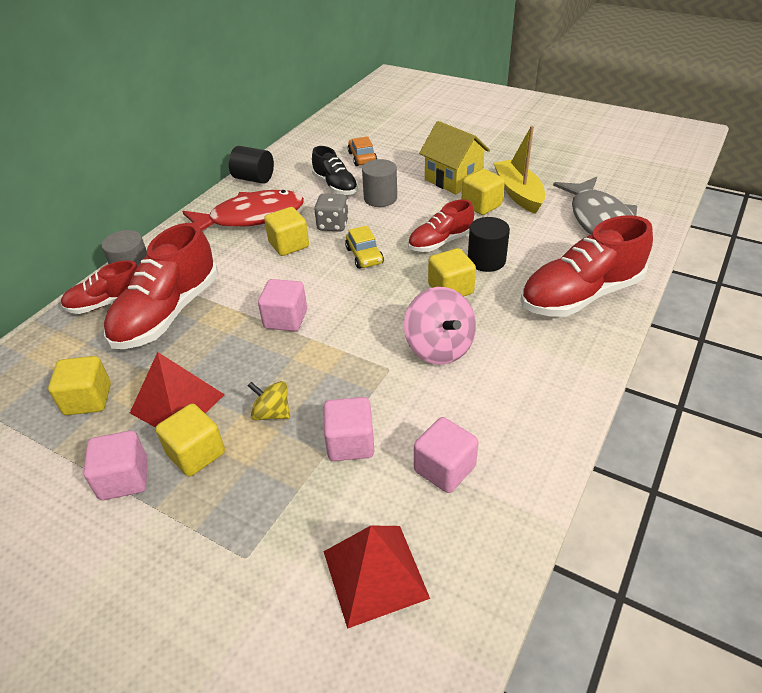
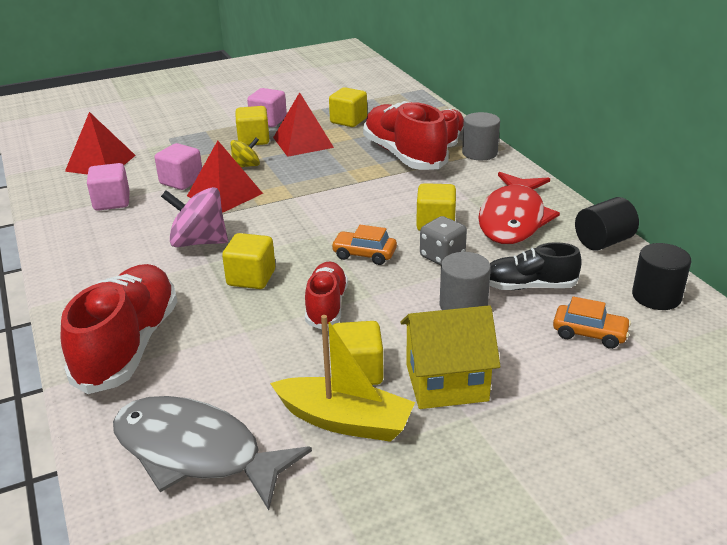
camera: 125 degrees right, 10 degrees down
pink cube [258,279,307,331] -> none
yellow car [345,226,384,269] -> orange car [331,225,397,265]
black cylinder [468,217,510,272] -> black cylinder moved to [632,243,691,310]
none -> red pyramid [187,141,263,213]

